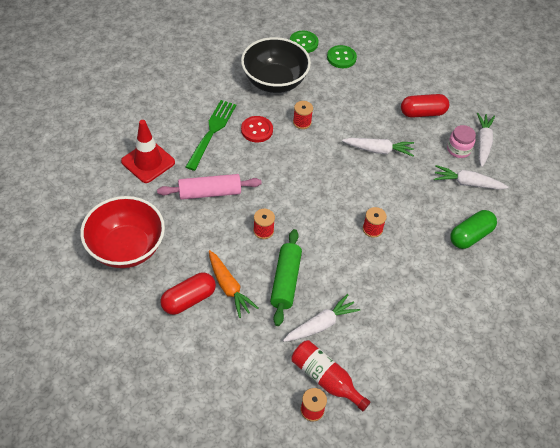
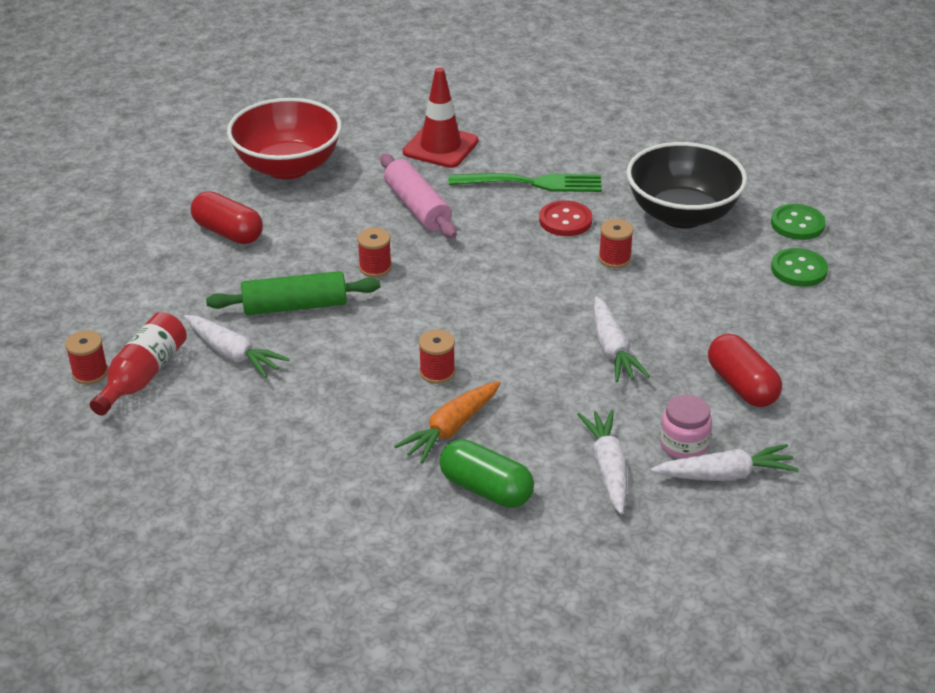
camera: 75 degrees right, 15 degrees down
orange carrot [209,250,258,318] -> orange carrot moved to [394,381,500,464]

